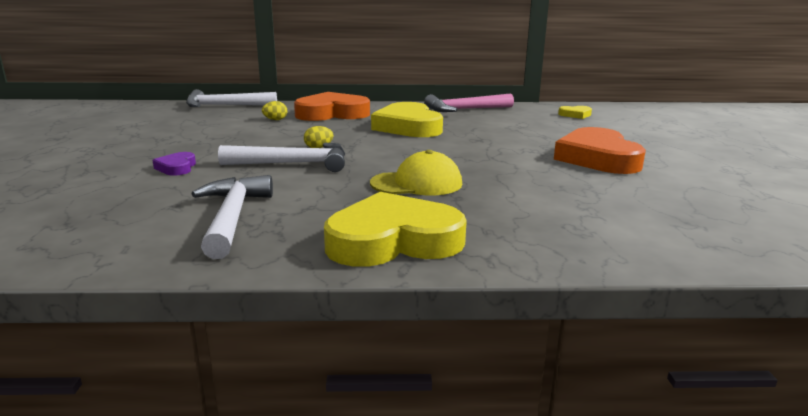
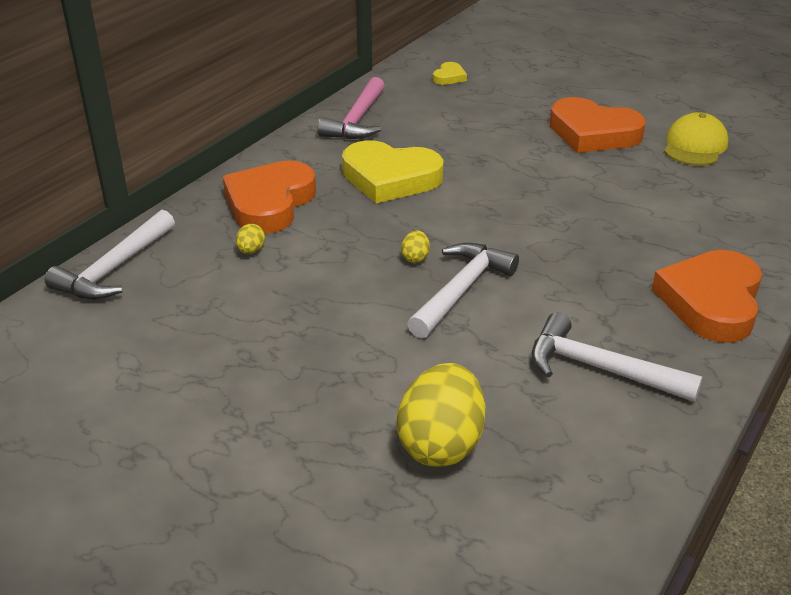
camera: 55 degrees left, 15 degrees up
purple heart [152,152,196,176] -> none
yellow heart [324,192,467,267] -> orange heart [652,250,762,343]
yellow cap [370,150,462,195] -> yellow cap moved to [664,112,728,166]
none -> yellow egg [397,363,485,467]

